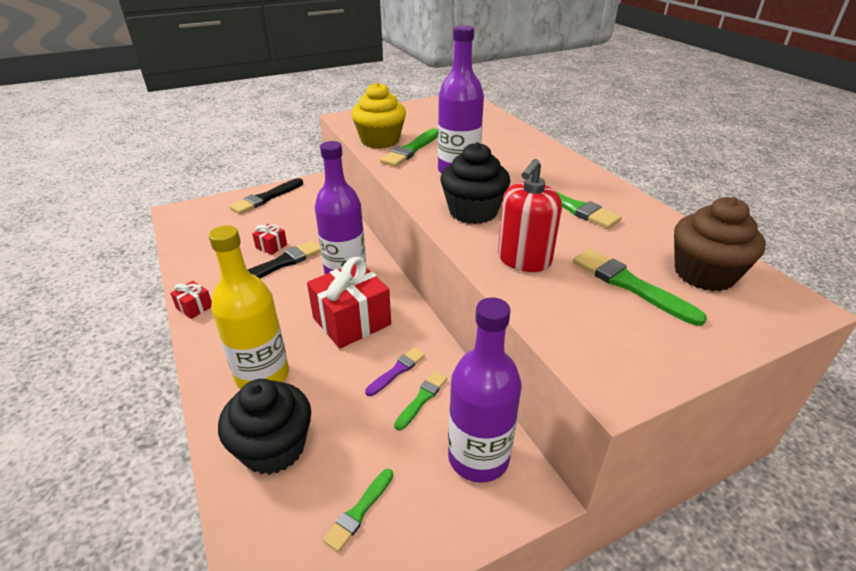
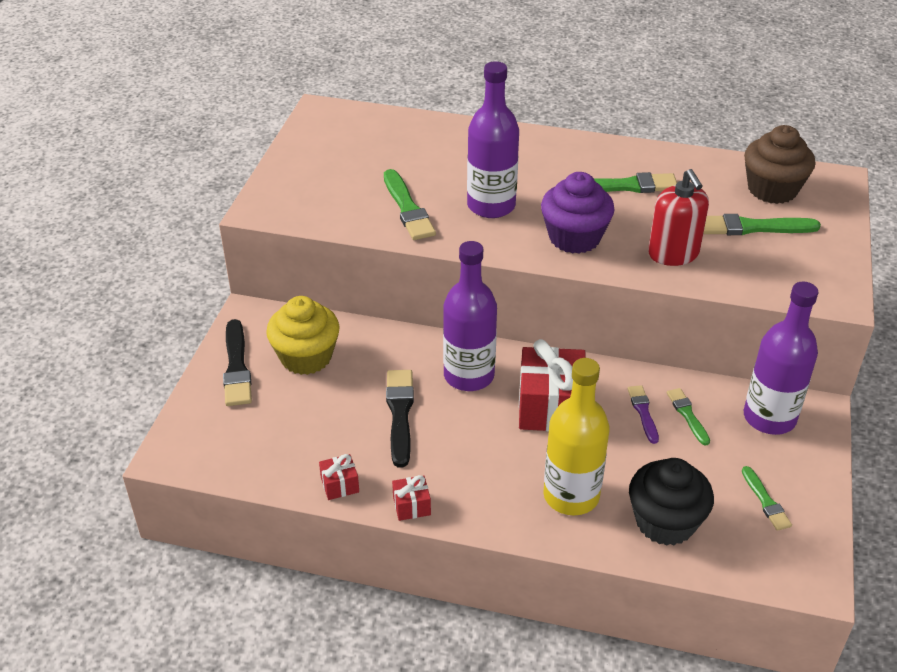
camera: 50 degrees left, 5 degrees up
red gift [252,224,287,255] -> red gift moved to [319,454,359,500]
yellow cupcake [351,82,406,149] -> yellow cupcake moved to [266,296,339,375]
black cupcake [440,142,510,224] -> purple cupcake [541,172,615,254]

